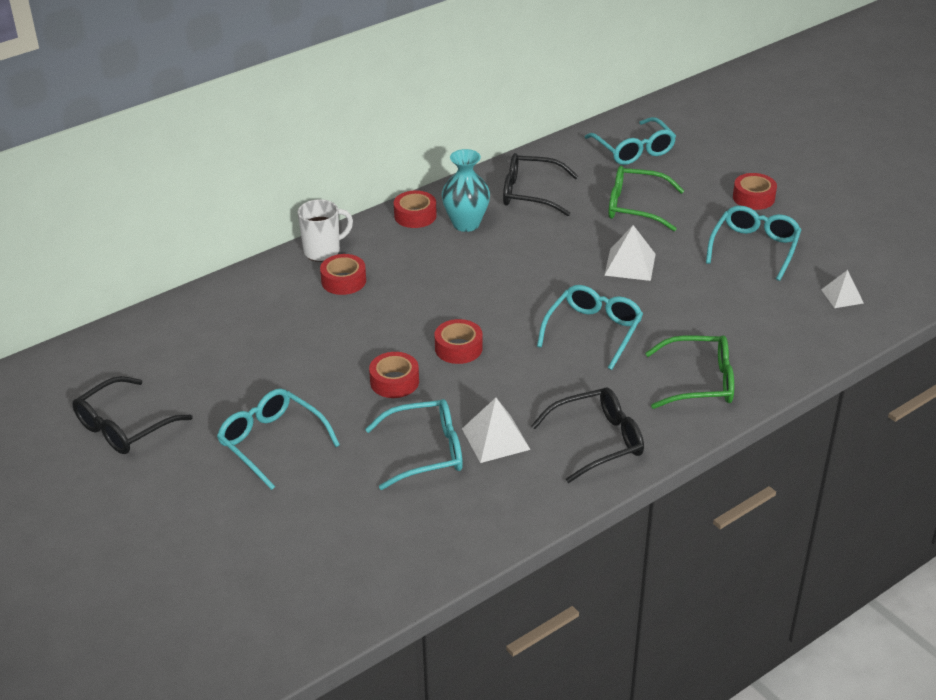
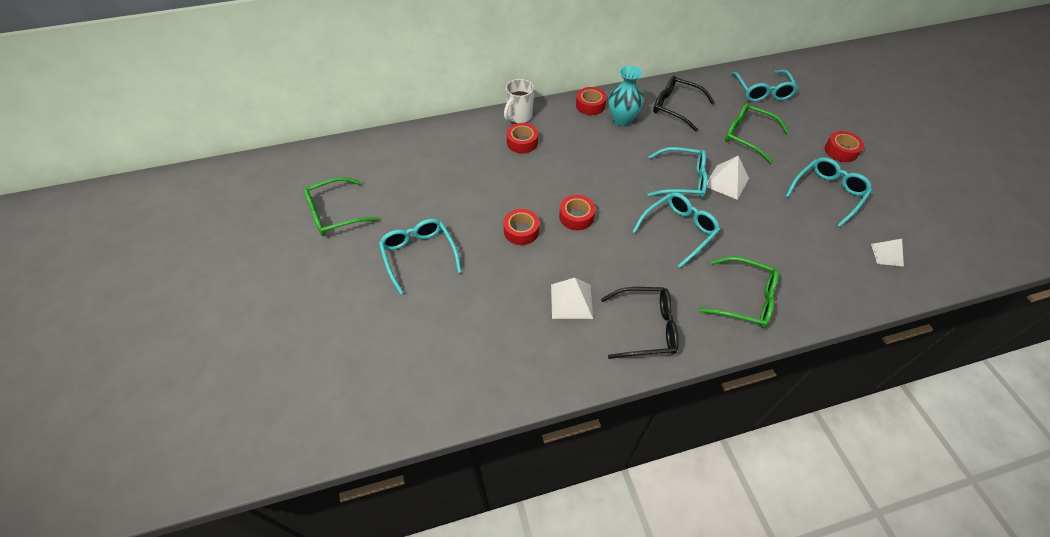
camera: 20 degrees right, 15 degrees up
black glasses [73,376,193,454] -> green glasses [303,177,378,236]
white mug [297,199,353,262] -> white mug turned 135 degrees clockwise [504,79,534,123]
turquoise glasses [365,399,463,490] -> turquoise glasses moved to [647,147,707,198]

